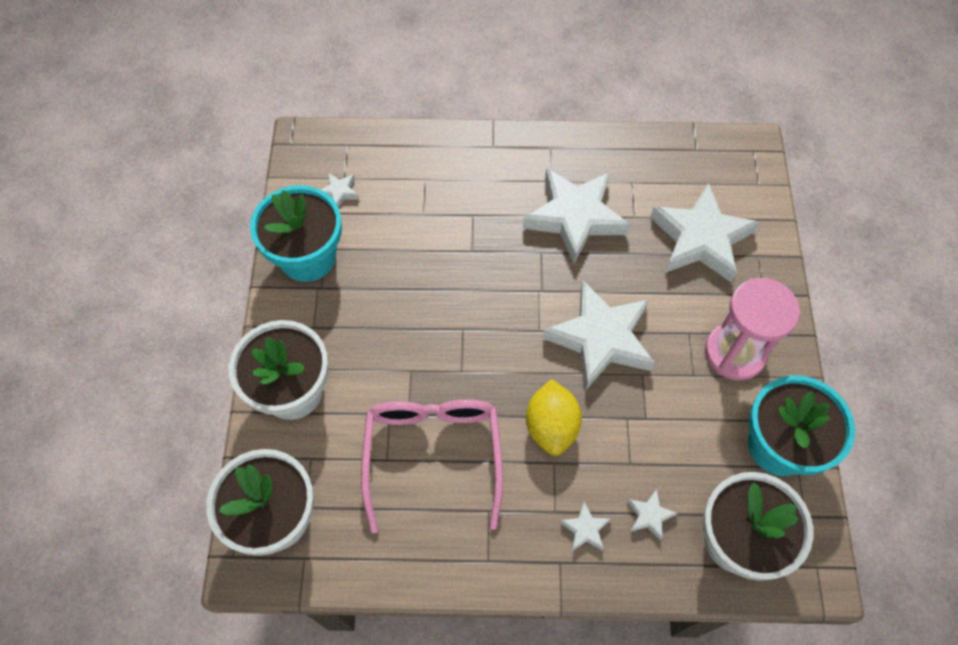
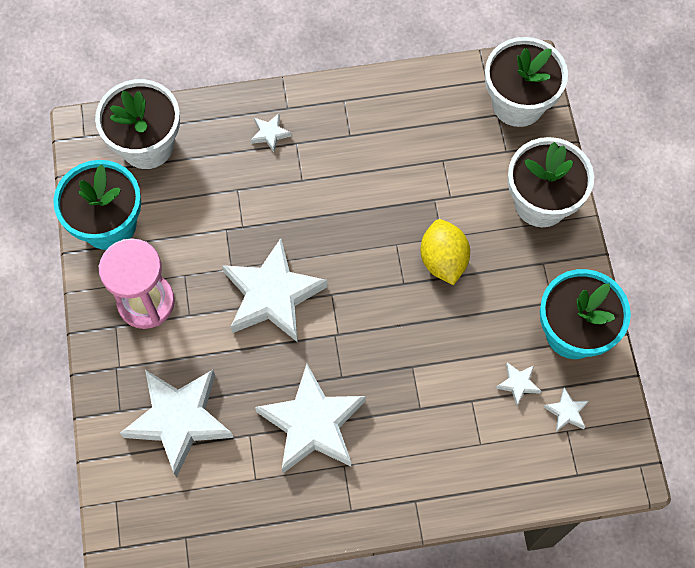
camera: 170 degrees right, 5 degrees up
pink glasses [361,399,503,534] -> none
yellow lemon [526,379,582,456] -> yellow lemon moved to [420,219,470,285]
white star [627,489,678,541] -> white star moved to [496,362,541,406]

